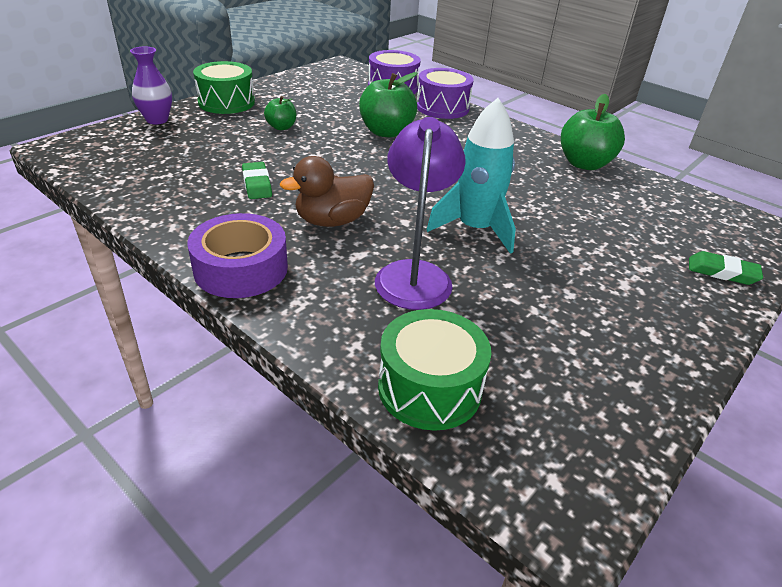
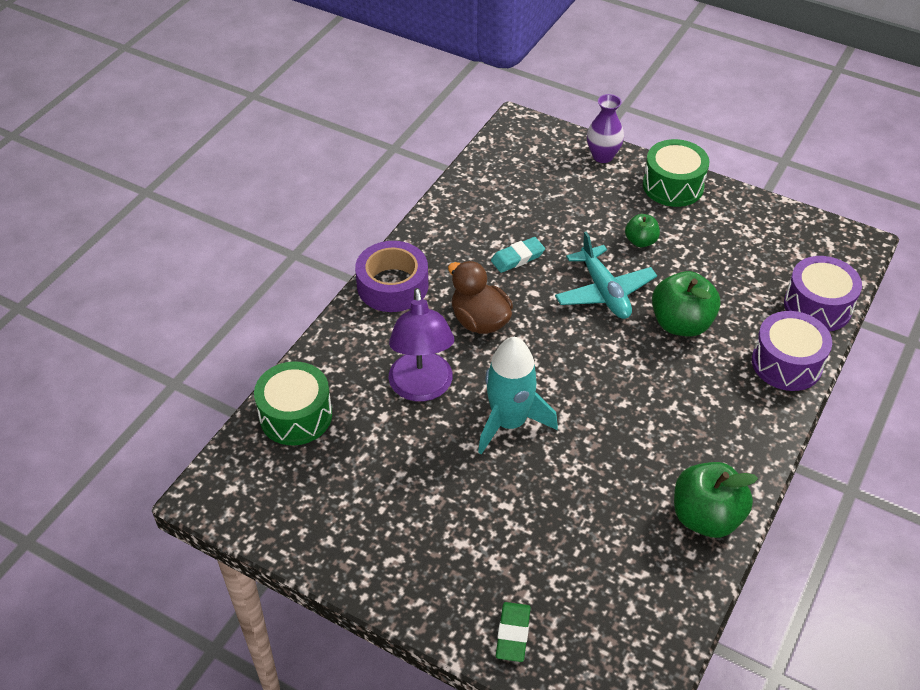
camera: 80 degrees right, 10 degrees up
green eraser [242,162,272,199] -> turquoise eraser [491,237,545,273]
purple lamp [375,117,466,310] -> purple lamp turned 90 degrees clockwise [389,288,454,401]
none -> turquoise plane [555,232,657,319]

